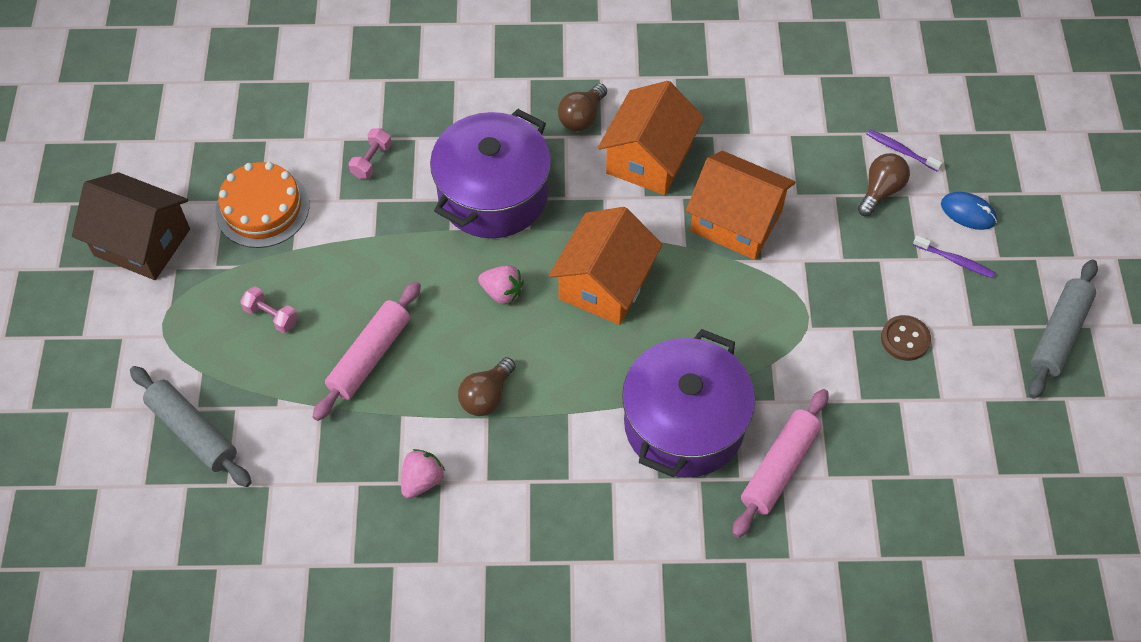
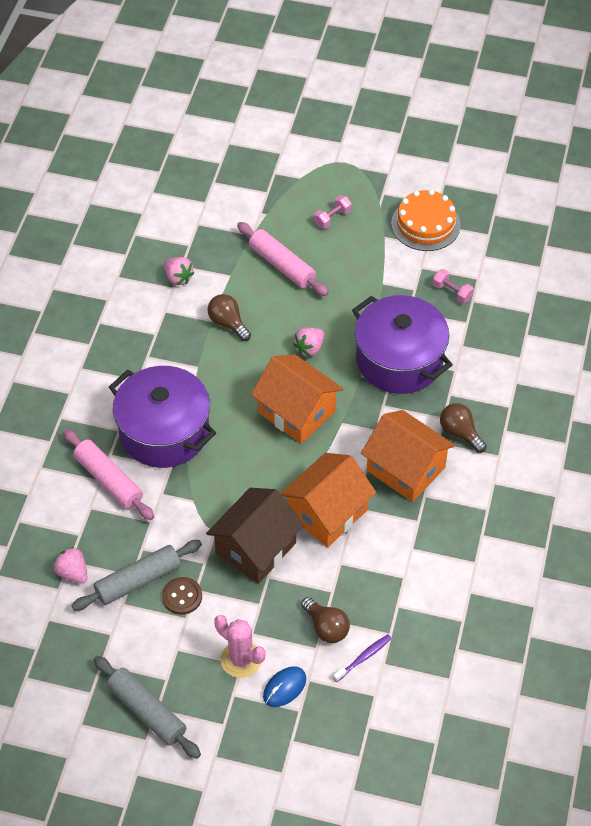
camera: 105 degrees right, 5 degrees down
brown house [72,172,190,280] -> brown house moved to [206,488,304,584]
grey rolling pin [130,366,252,487] -> grey rolling pin moved to [71,540,202,611]
purple toothbrush [913,235,995,278] -> pink cactus [214,615,265,678]
none -> pink strawberry [53,547,87,584]

